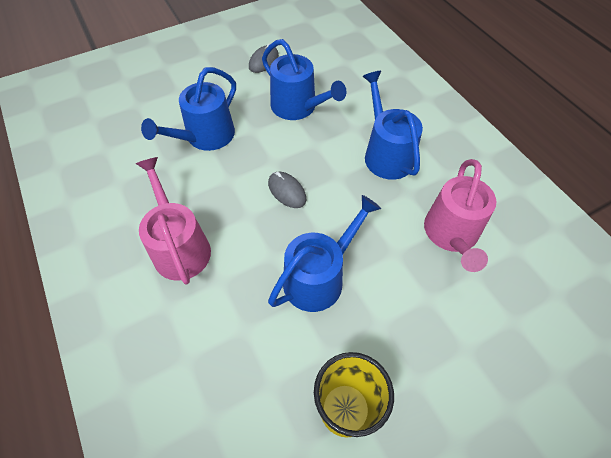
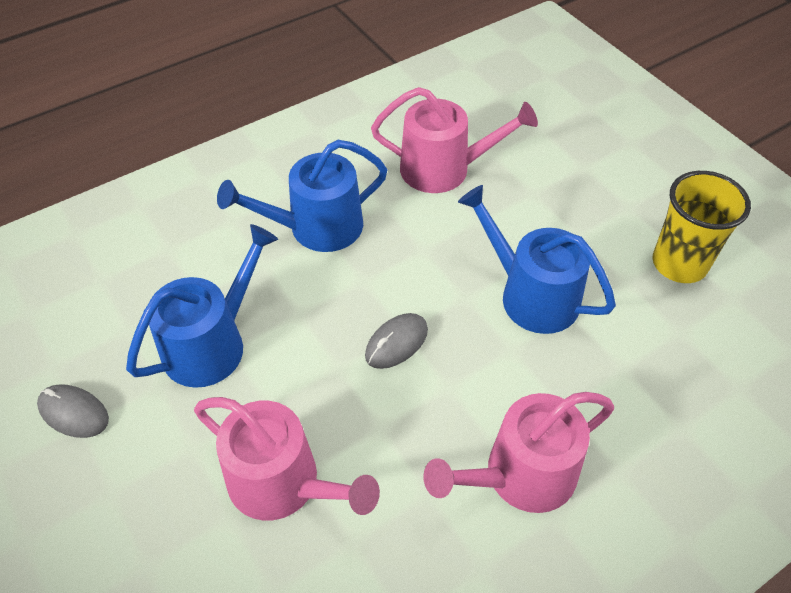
camera: 95 degrees left, 5 degrees down
blue watering can [141,67,236,151] -> pink watering can [194,397,380,520]

